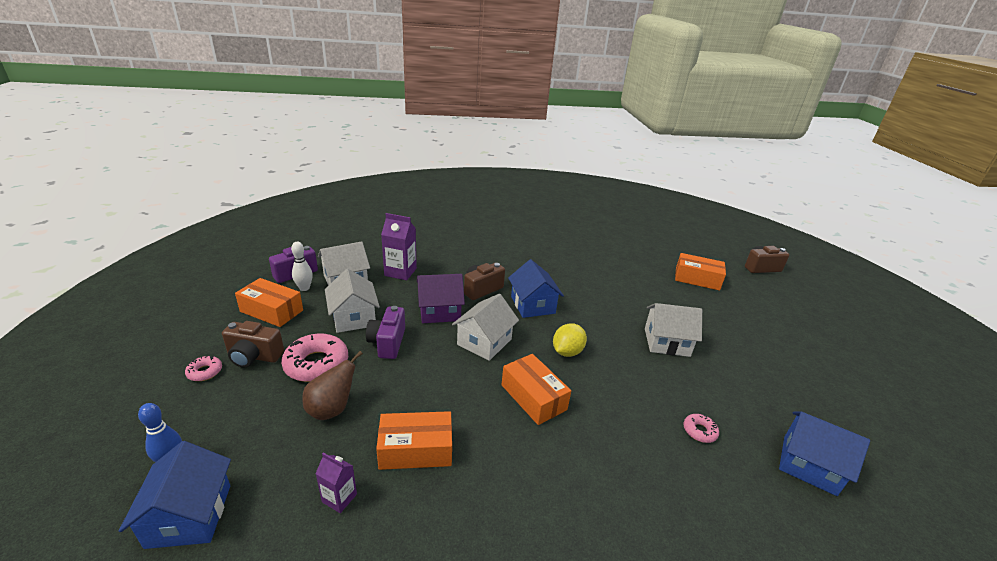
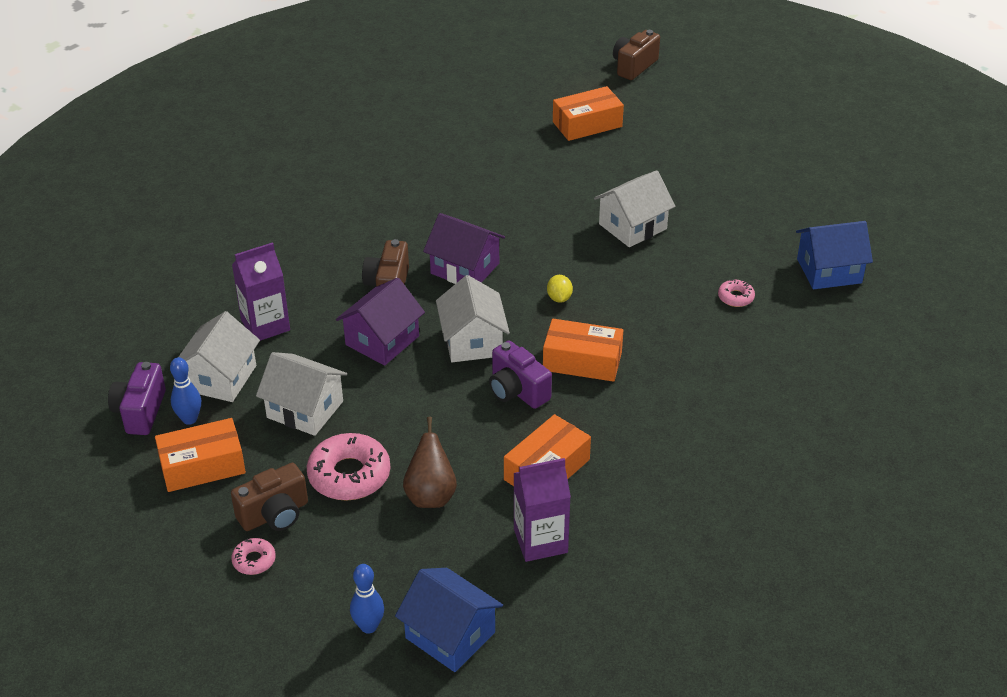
camera: 40 degrees left, 10 degrees up
white bowling pin [291,242,313,291] -> blue bowling pin [170,357,201,425]
purple carton [315,453,357,513] -> purple carton [514,458,571,562], size x1.74
purple camera [366,306,405,359] -> purple camera moved to [489,340,552,409]
blue house [508,259,564,318] -> purple house [423,213,505,284]
yellow lemon [553,323,587,357] -> yellow lemon [547,275,573,303], size x0.64

